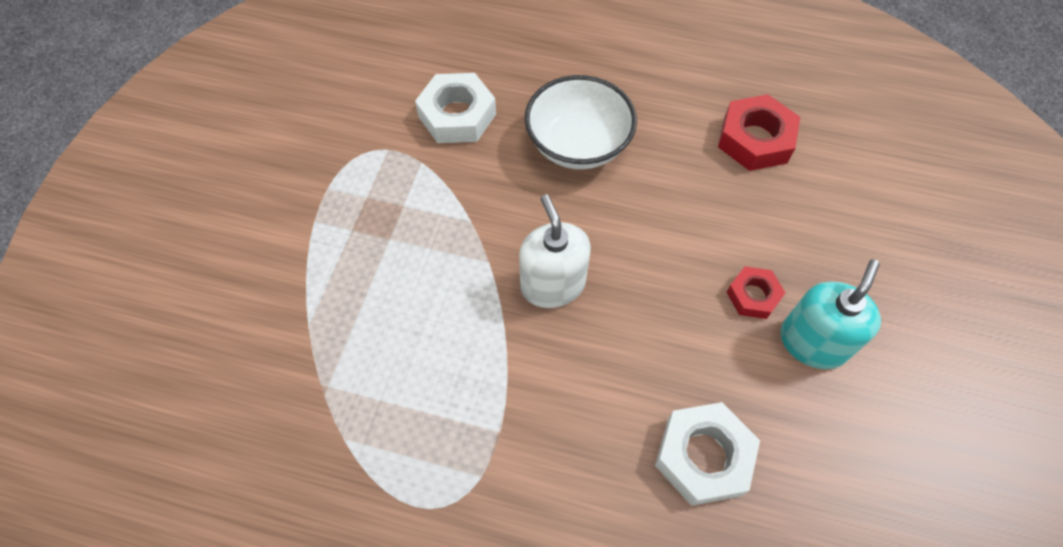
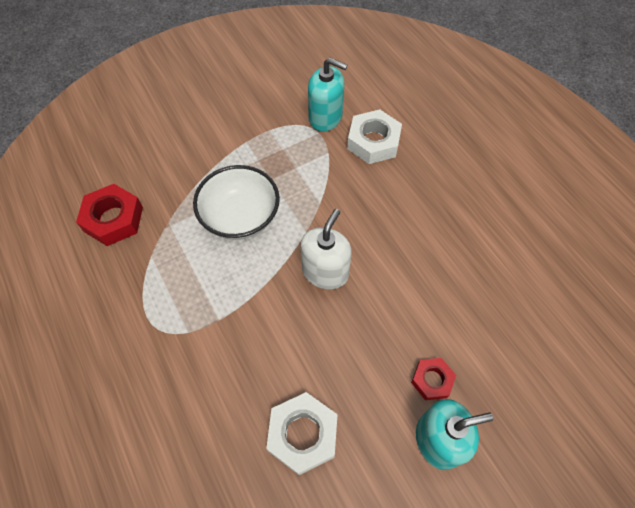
camera: 45 degrees right, 0 degrees up
white bowl [525,75,637,169] -> white bowl moved to [193,165,280,240]
red nut [718,94,800,171] -> red nut moved to [76,184,143,246]
none -> turquoise soap dispenser [308,58,347,131]

